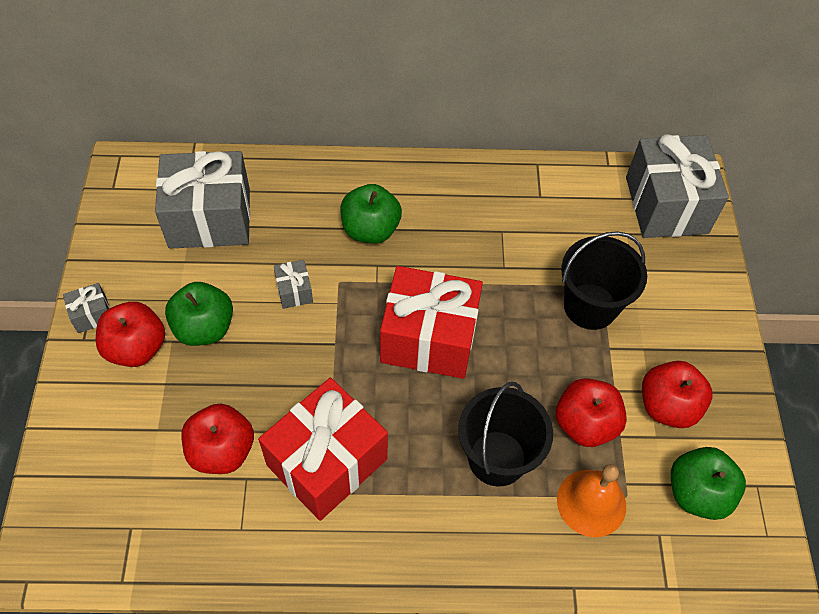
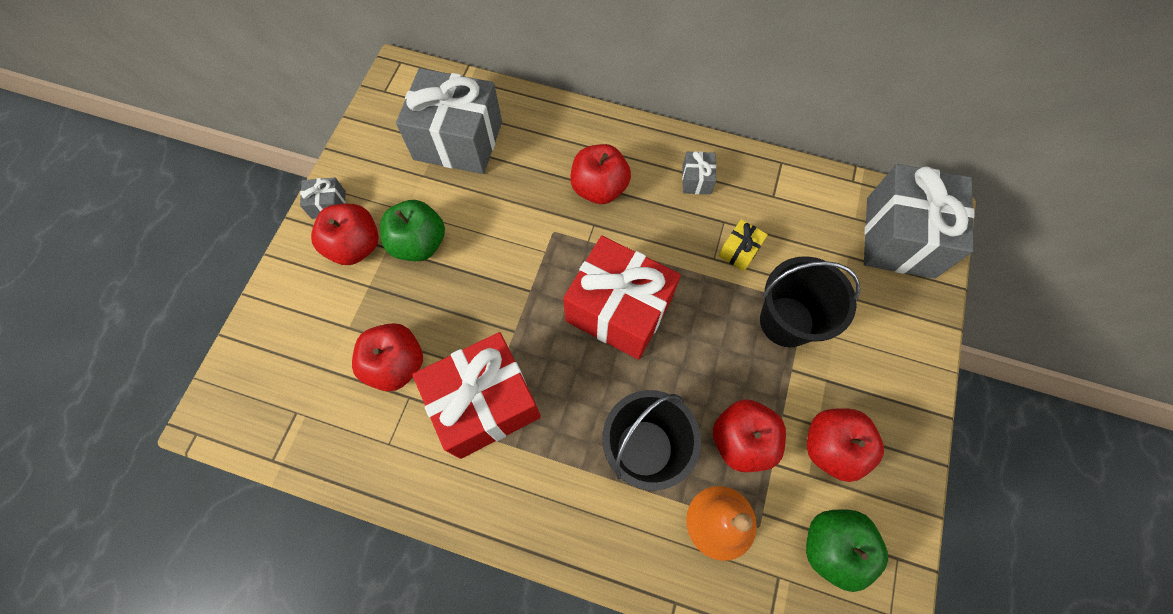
camera: 20 degrees right, 10 degrees up
grey gift [274,260,313,309] -> grey gift moved to [682,151,716,195]
green apple [340,184,402,244] -> red apple [571,144,631,204]
none -> yellow gift [719,219,768,271]

